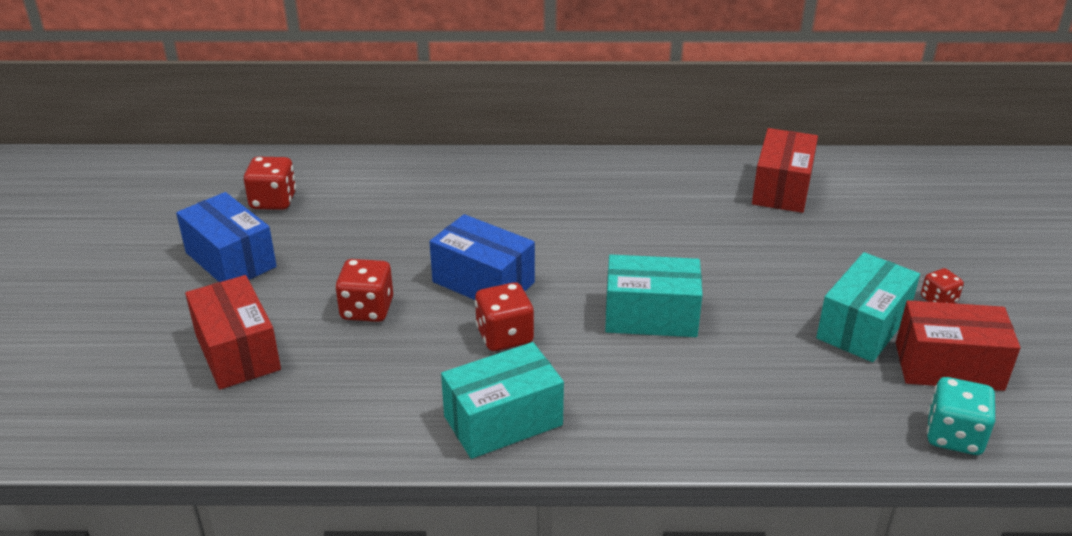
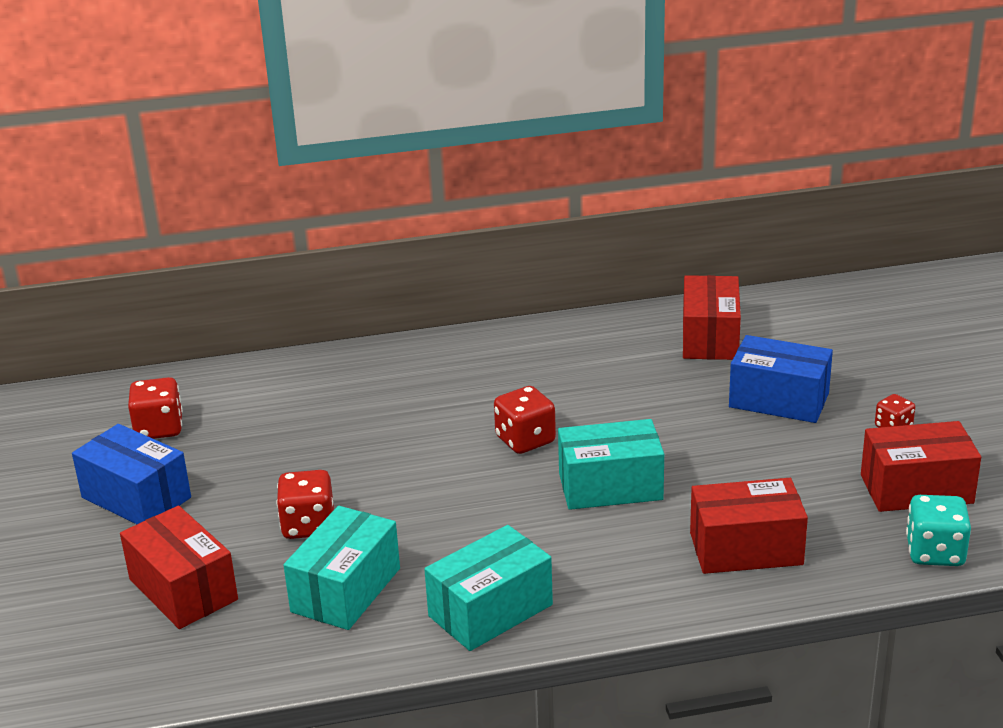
camera: 10 degrees left, 5 degrees down
blue box [430,214,535,300] -> blue box moved to [729,335,833,423]
red dice [475,282,534,351] -> red dice moved to [494,386,556,454]
turquoise box [816,252,920,362] -> turquoise box moved to [284,506,400,630]
none -> red box [690,478,808,574]

